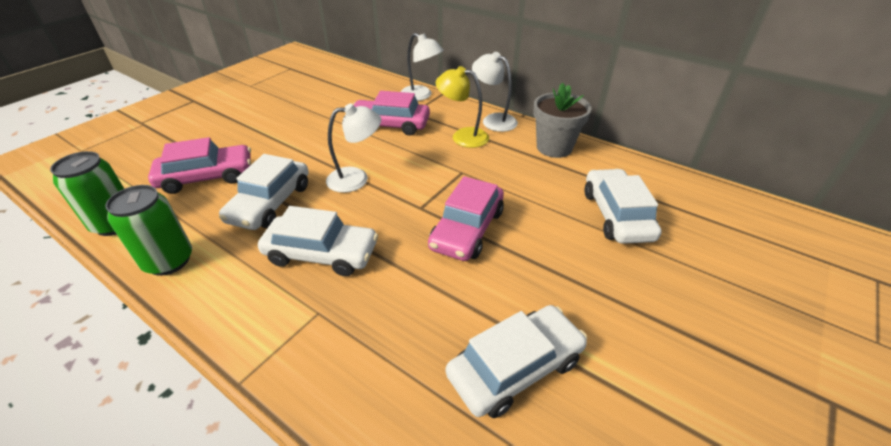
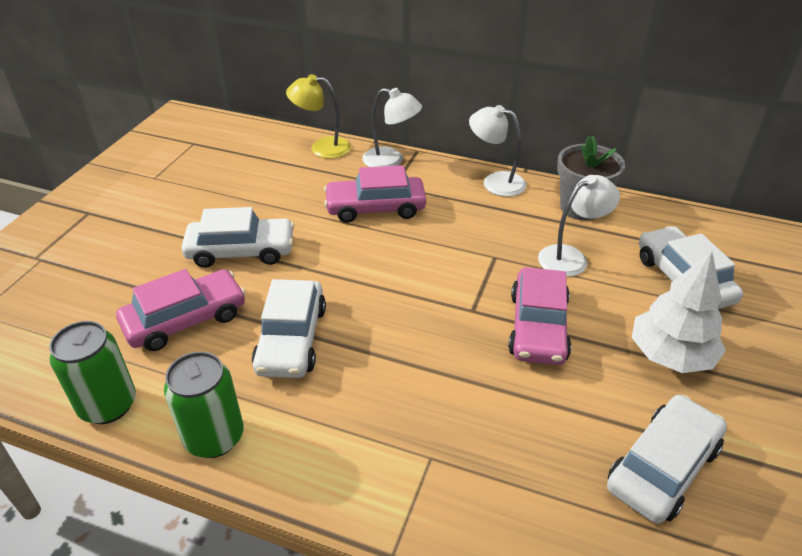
camera: 15 degrees left, 0 degrees up
white car [258,206,378,276] -> white car moved to [181,207,294,268]
white lamp [326,103,381,193] -> white lamp moved to [538,175,620,277]
yellow lamp [436,66,489,148] -> yellow lamp moved to [286,74,351,159]
none -> white tree [632,251,726,373]

